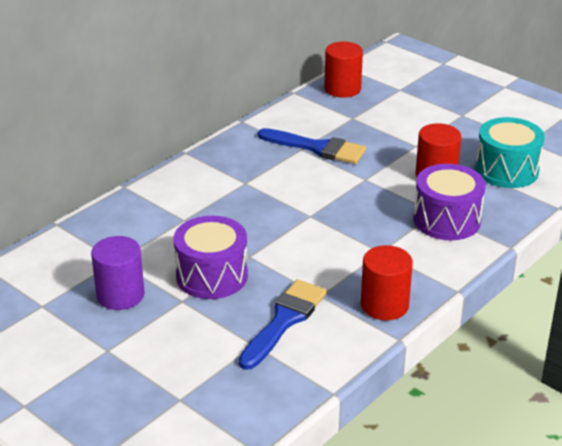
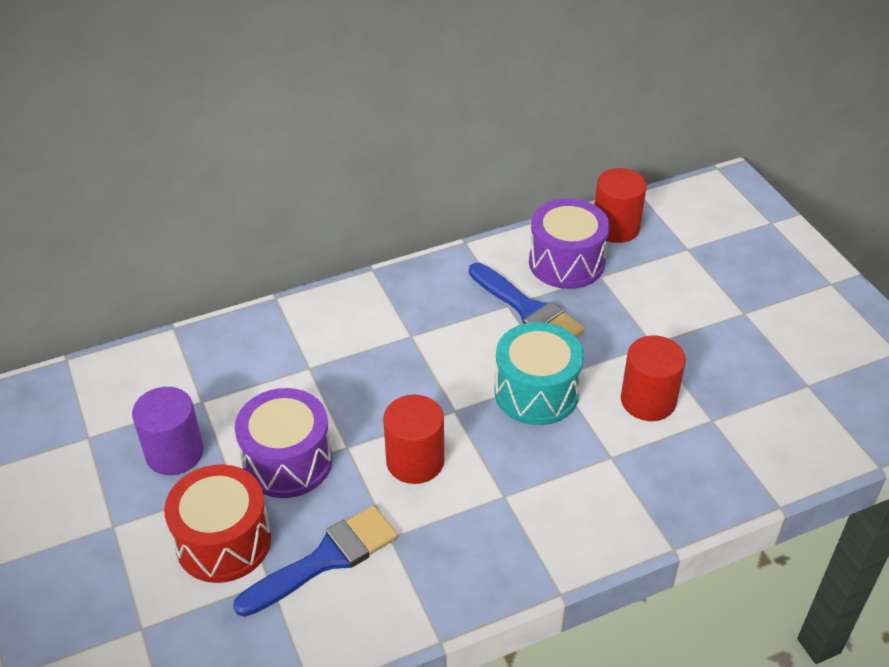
camera: 25 degrees right, 10 degrees up
red cylinder [361,245,413,320] -> red cylinder moved to [383,395,444,484]
purple drum [413,164,486,240] -> purple drum moved to [529,198,610,289]
turquoise drum [475,117,545,188] -> turquoise drum moved to [495,322,584,425]
none -> red drum [164,464,271,583]

